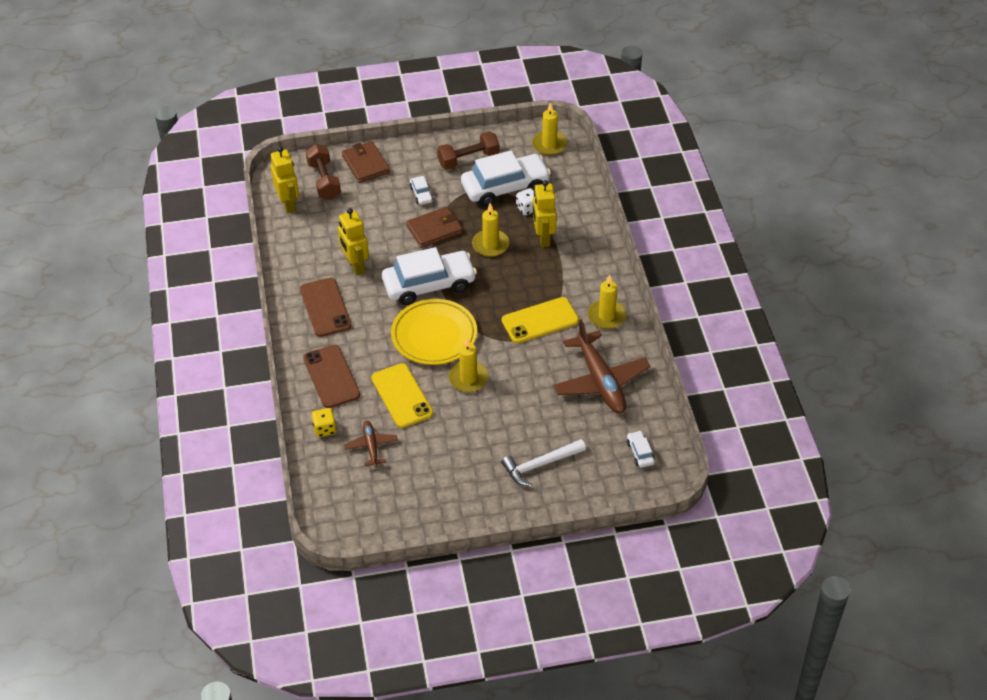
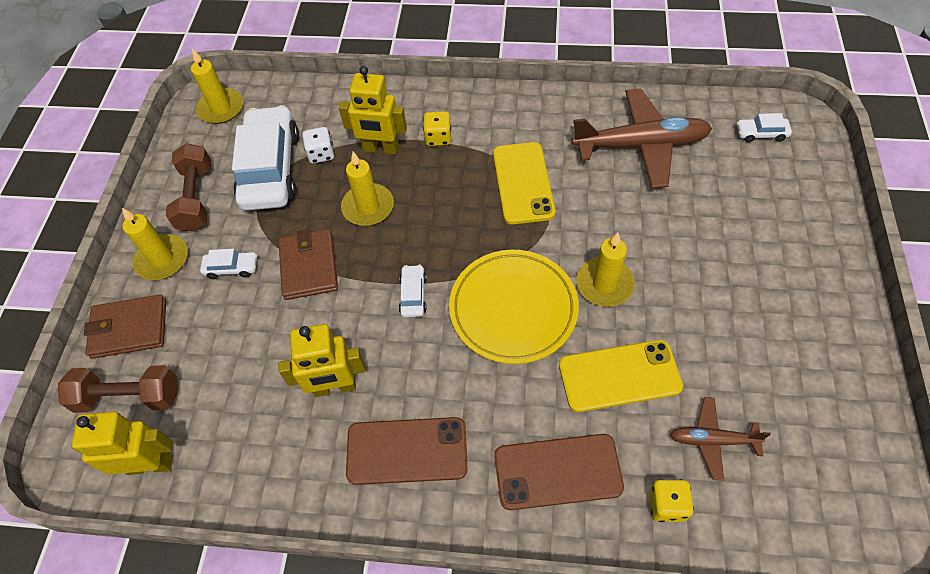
camera: 70 degrees left, 10 degrees up
white car [382,247,477,305] -> white car [399,264,427,317], size x0.42
white hammer [501,439,586,486] -> none
yellow candle [588,274,626,329] -> yellow candle moved to [122,208,188,280]
none -> yellow dice [423,111,451,146]

